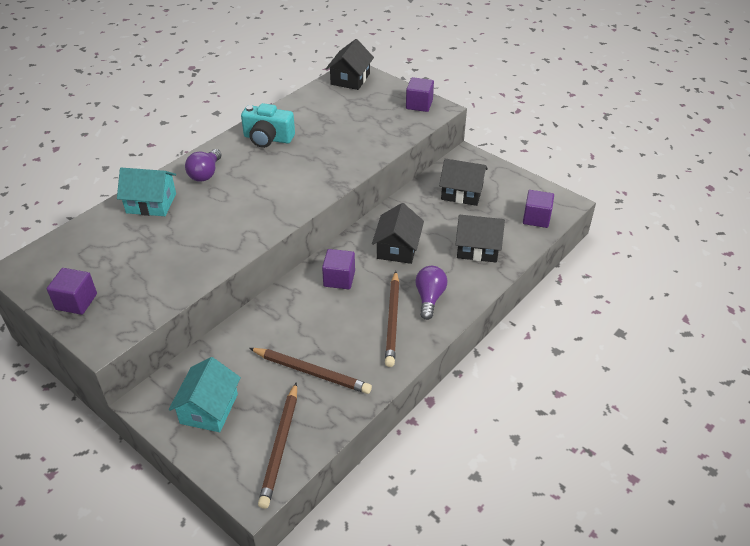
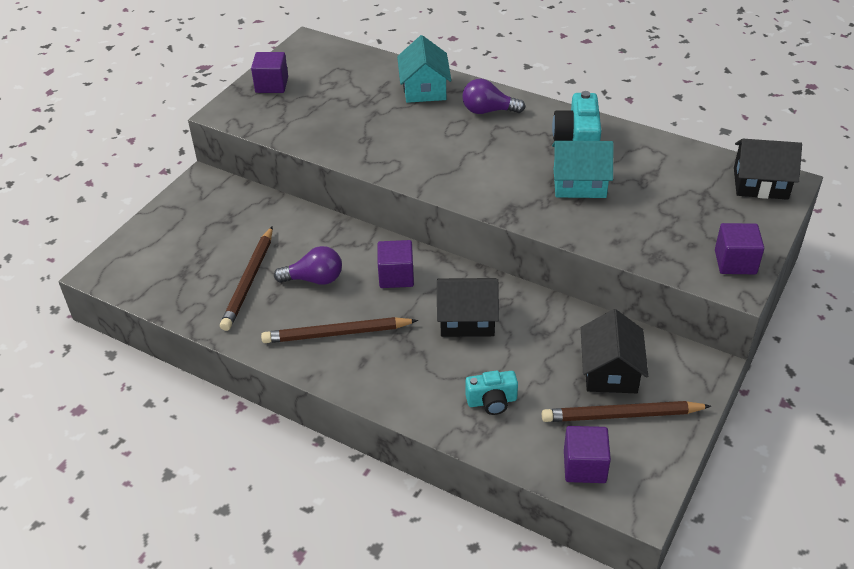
camera: 80 degrees right, 0 degrees up
turquoise house [169,357,241,432] -> turquoise house moved to [552,141,614,198]
brown pencil [258,382,297,509] -> brown pencil moved to [542,401,711,422]
purple light bulb [415,266,447,320] -> purple light bulb moved to [274,246,342,285]
black house [455,215,505,262] -> turquoise camera [465,371,518,415]

